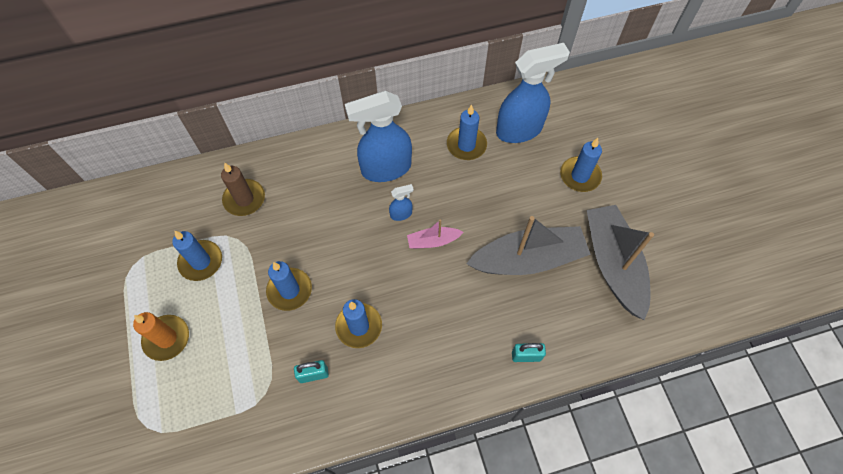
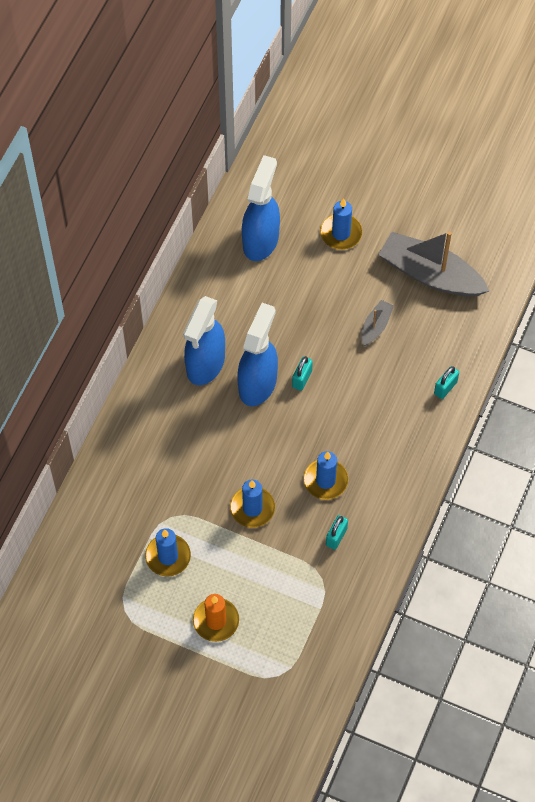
camera: 50 degrees left, 0 degrees up
brown candle [221,163,265,216] -> none
blue spray bottle [389,184,414,221] -> blue spray bottle [237,303,278,406], size x2.34
pink boat [407,220,463,249] -> turquoise padlock [292,356,313,391]
blue candle [447,105,487,160] -> none
grey boat [466,216,591,275] -> grey boat [361,300,394,346], size x0.47

